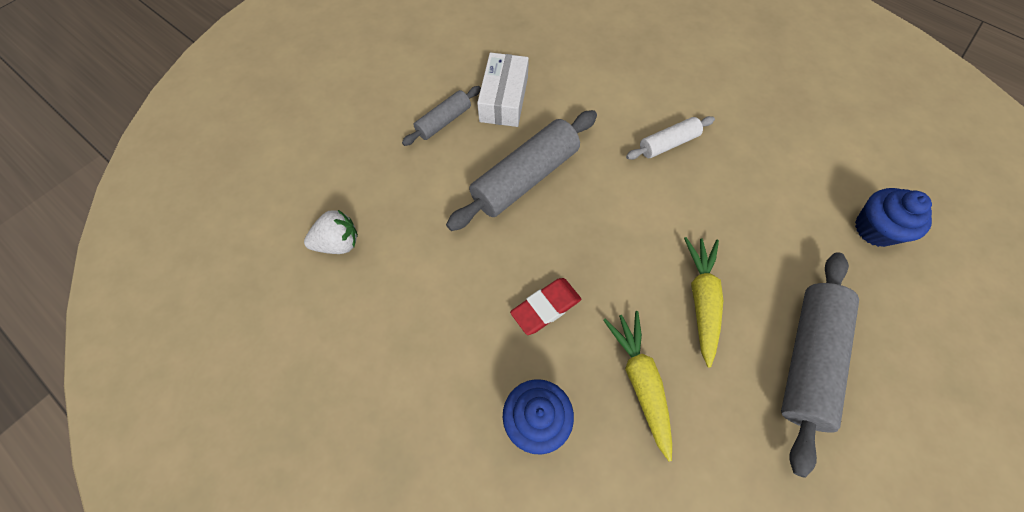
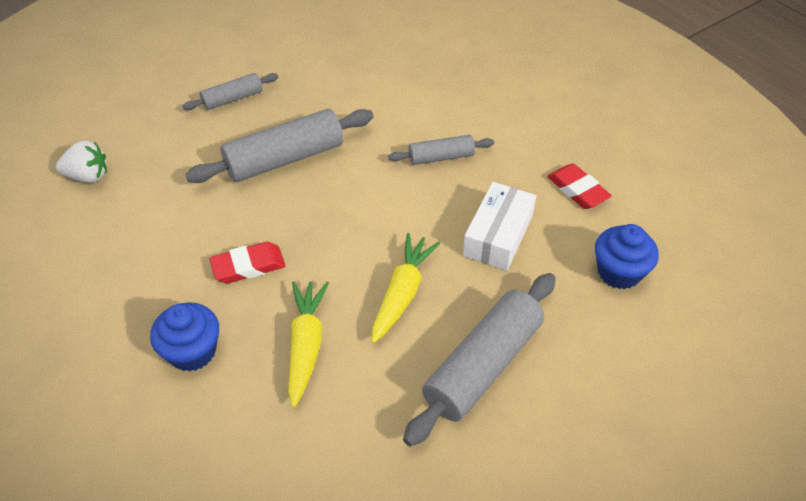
camera: 15 degrees right, 15 degrees down
white box [477,52,529,127] -> white box moved to [463,182,536,271]
white rolling pin [626,116,715,160] -> grey rolling pin [388,135,494,165]
none -> red eraser [547,164,612,209]

